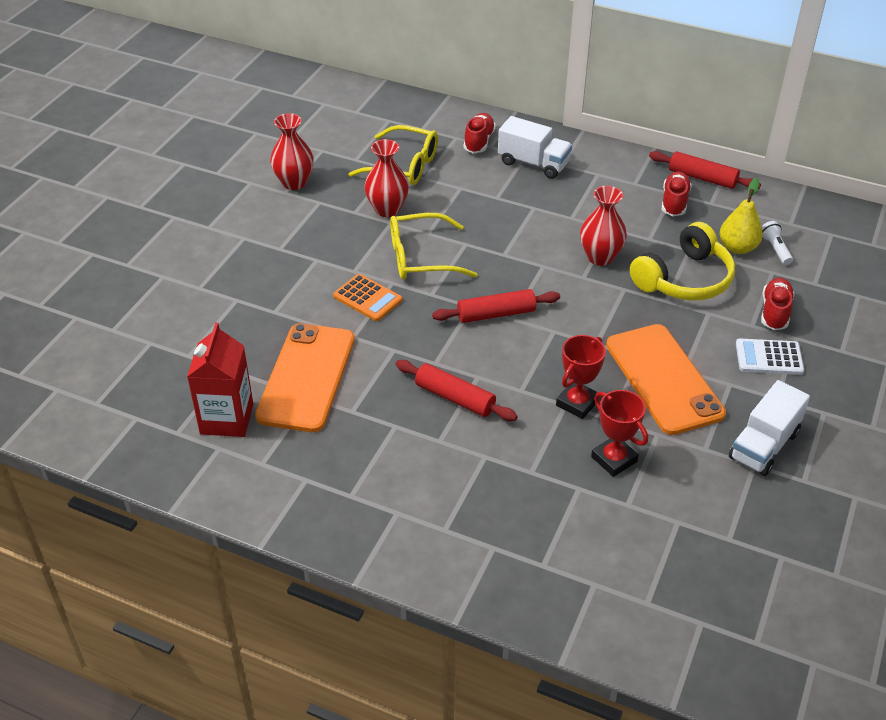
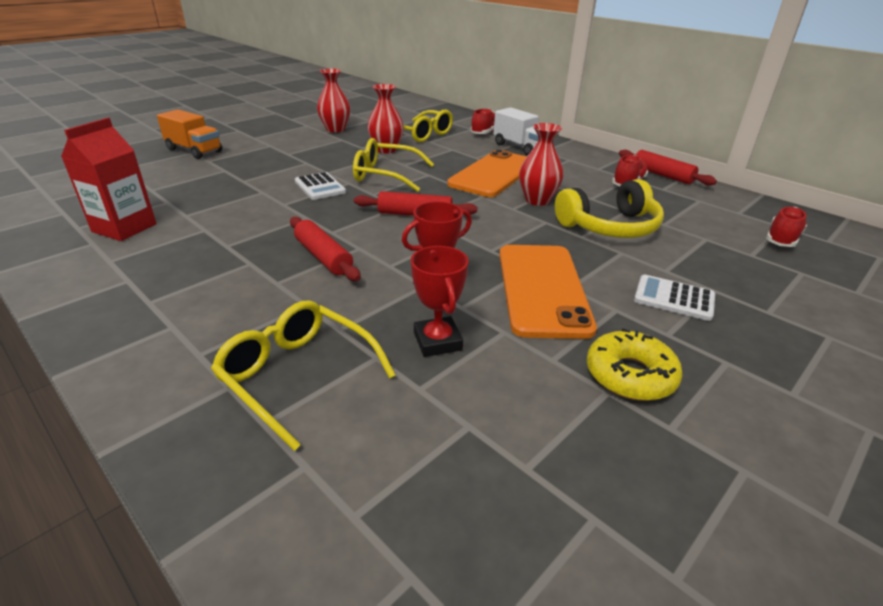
camera: 20 degrees right, 10 degrees down
orange phone [255,323,355,432] -> orange phone moved to [447,149,527,197]
orange calculator [333,274,402,321] -> white calculator [295,172,346,200]
yellow pear [720,178,763,254] -> none
white truck [729,380,810,476] -> yellow donut [587,328,683,401]
red shoe [761,278,794,330] -> red shoe moved to [766,207,807,247]
white flashlight [762,221,793,265] -> none
none -> orange truck [157,109,222,159]
none -> yellow glasses [211,300,396,451]

